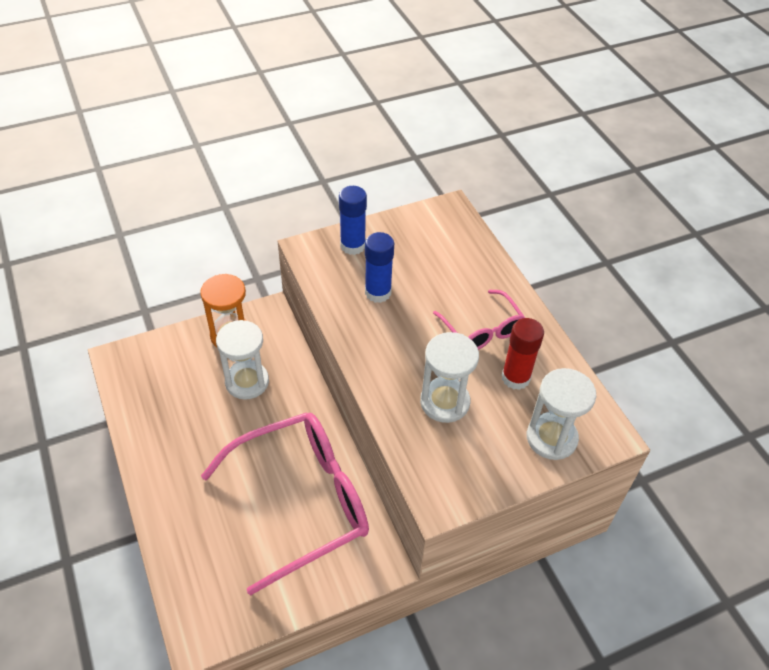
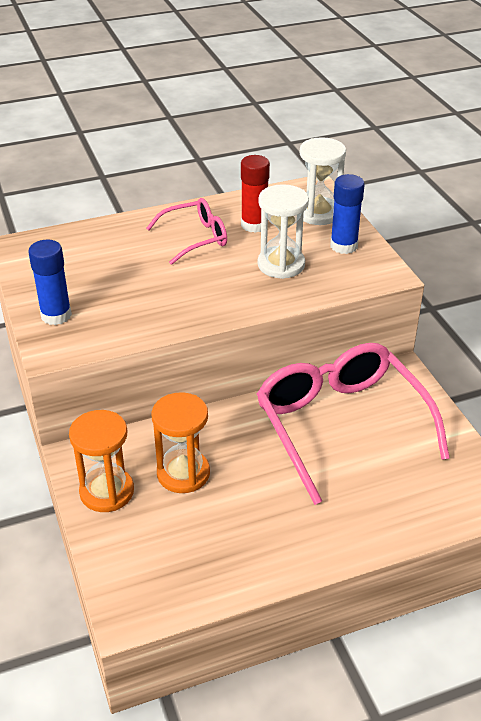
camera: 85 degrees left, 10 degrees down
white hourglass [216,320,269,400] -> orange hourglass [152,392,210,493]
blue glue stick [365,232,394,303] -> blue glue stick moved to [330,174,365,254]

